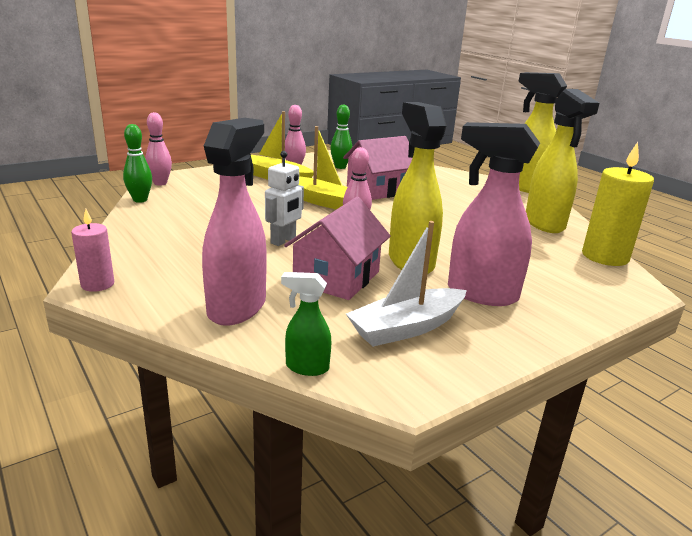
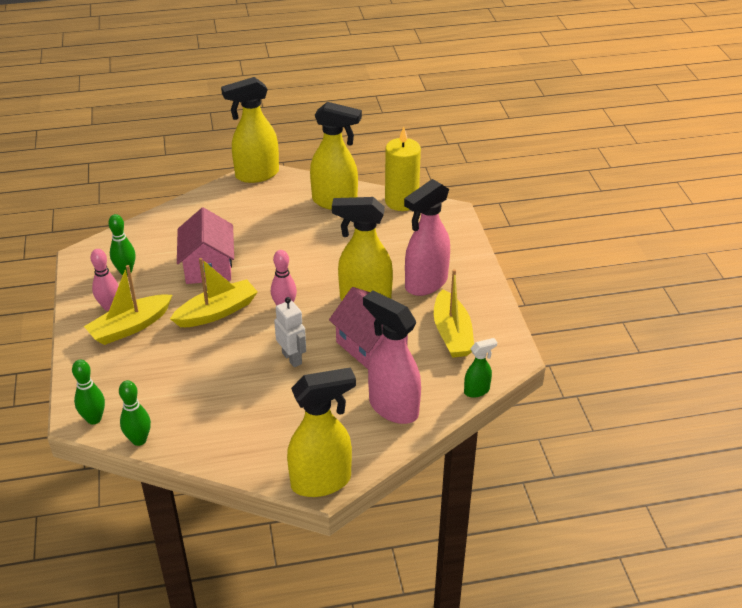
camera: 65 degrees left, 15 degrees up
pink candle [71,209,114,292] -> yellow spray bottle [287,367,356,497]
pink bowling pin [145,112,172,186] -> green bowling pin [72,360,105,425]
green spray bottle [281,272,332,376] -> green spray bottle turned 150 degrees counterclockwise [464,338,497,398]
white boat [346,221,467,347] -> yellow boat [434,269,474,358]

